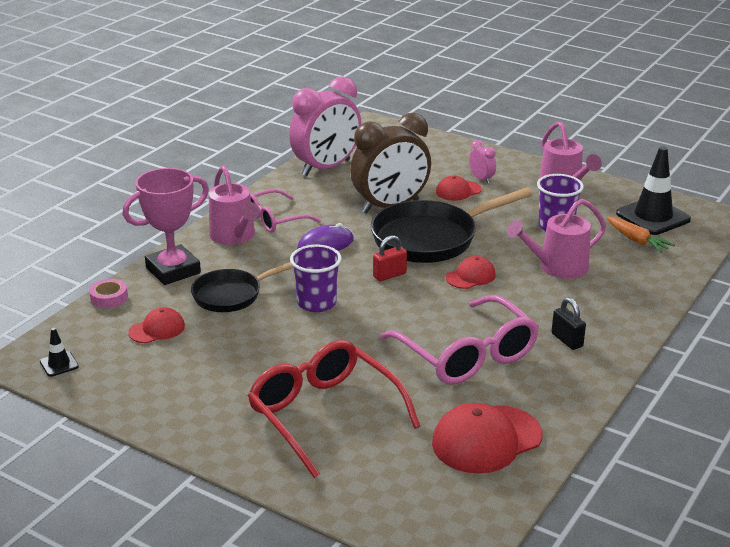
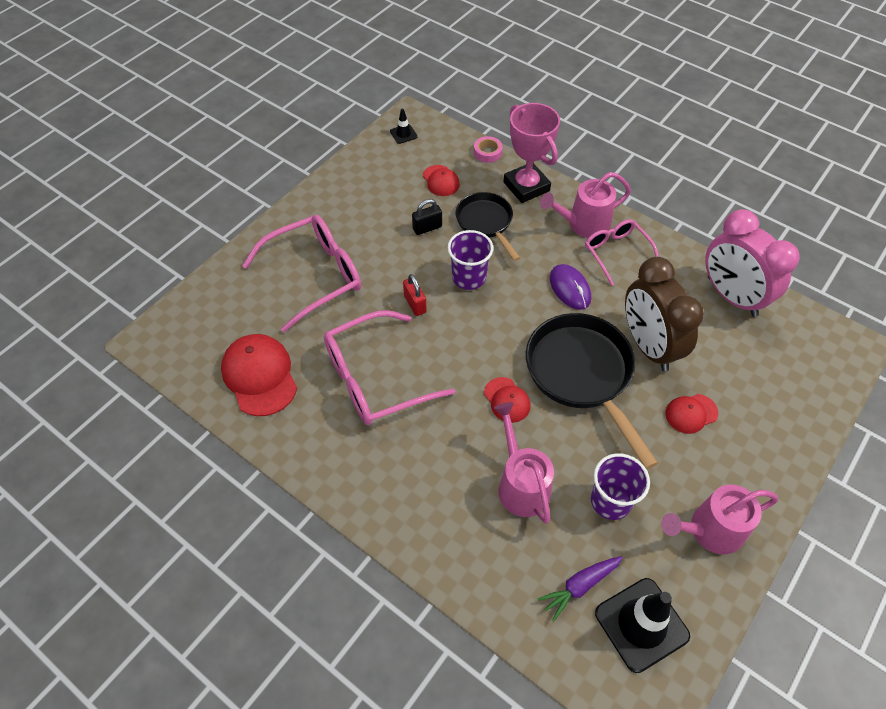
camera: 95 degrees right, 25 degrees up
red glasses [248,340,421,478] -> pink glasses [242,215,361,332]
red padlock [373,235,407,281] -> red padlock moved to [403,274,427,316]
red cap [436,175,481,201] -> red cap turned 90 degrees counterclockwise [665,394,718,434]
pink clock [469,140,496,184] -> none
black padlock [552,297,586,350] -> black padlock moved to [412,199,442,235]
orange carrot [606,216,675,253] -> purple carrot [537,556,623,621]

